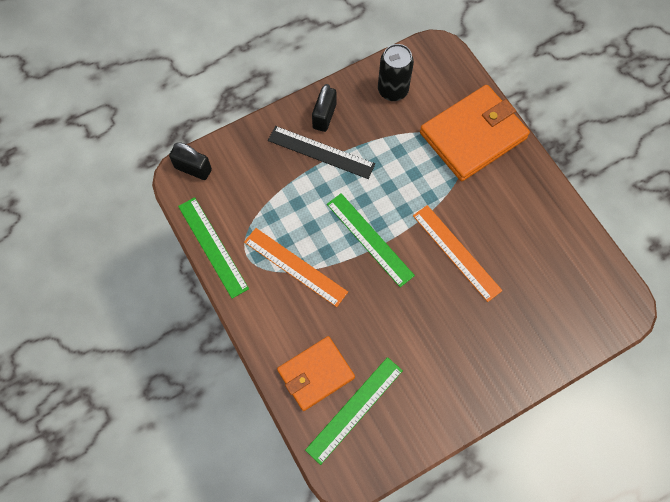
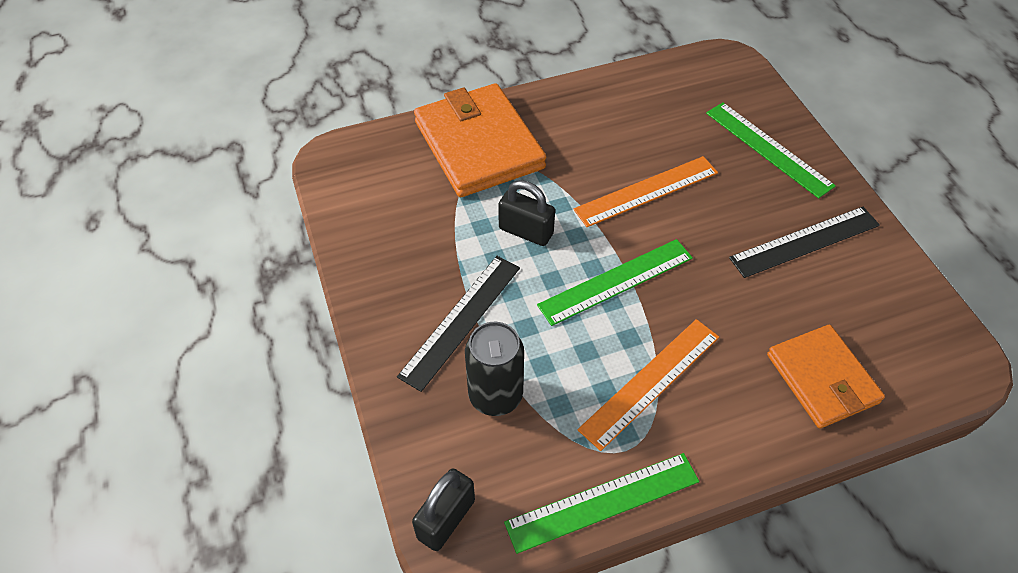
camera: 80 degrees left, 15 degrees down
green ruler [305,357,403,465] -> green ruler moved to [706,102,836,198]
black padlock [312,84,336,132] -> black padlock moved to [498,180,555,246]
black can [378,44,414,101] -> black can moved to [465,322,524,416]
none -> black ruler [729,207,880,278]

